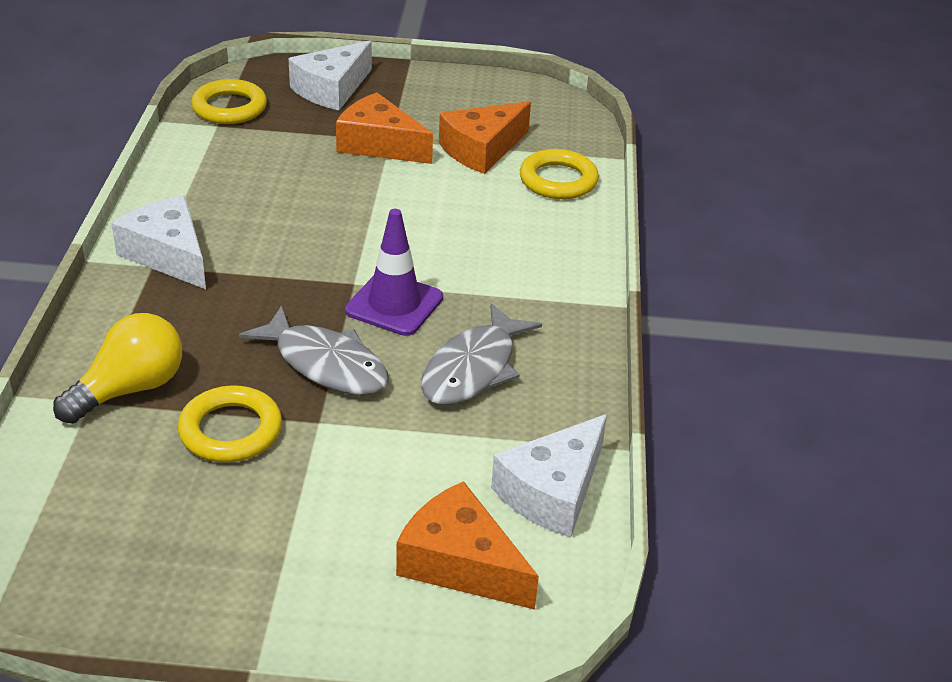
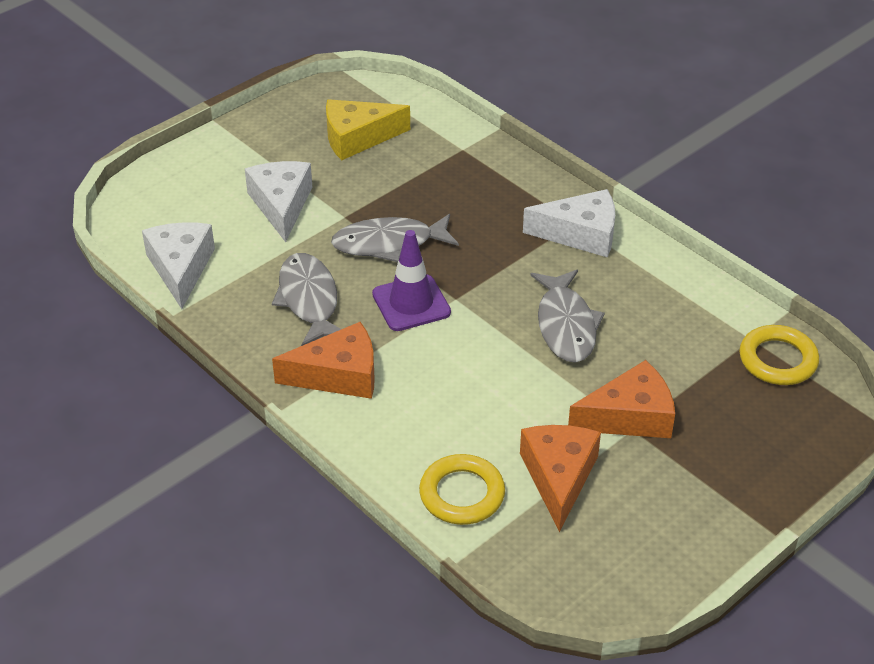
camera: 135 degrees right, 5 degrees up
yellow light bulb [53,313,182,424] -> none
yellow ring [178,386,282,462] -> none
white cheese [288,41,372,110] -> white cheese moved to [245,161,312,242]
orange cheese [396,481,539,610] -> orange cheese moved to [272,322,374,399]
none -> yellow cheese [326,99,410,160]
none -> grey fish [530,270,605,363]

